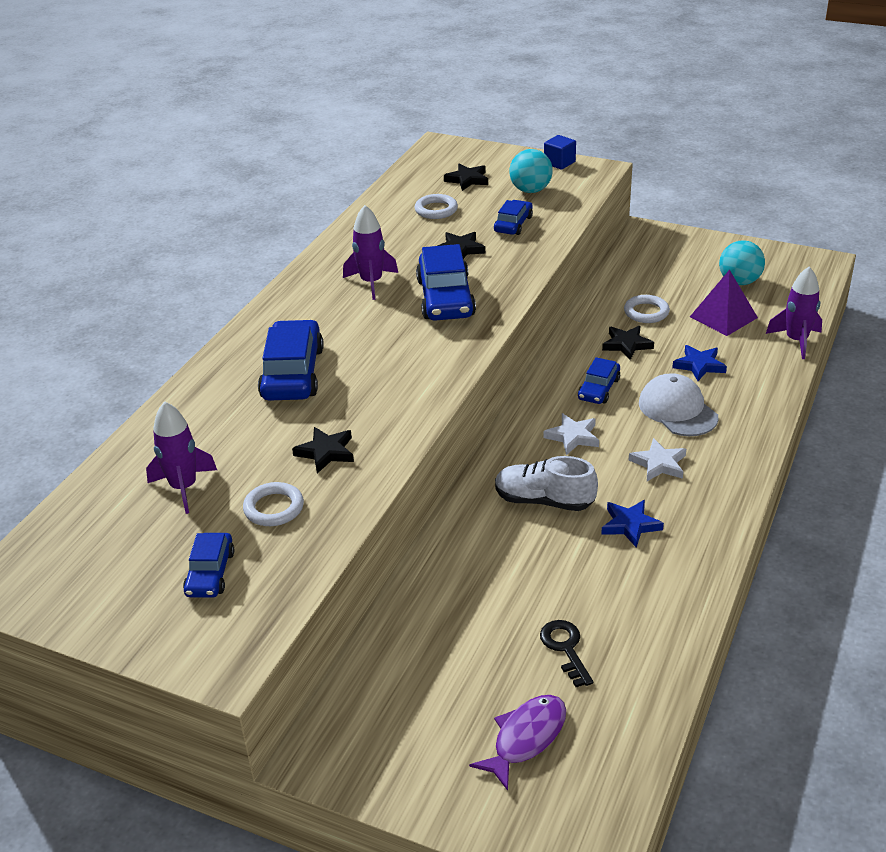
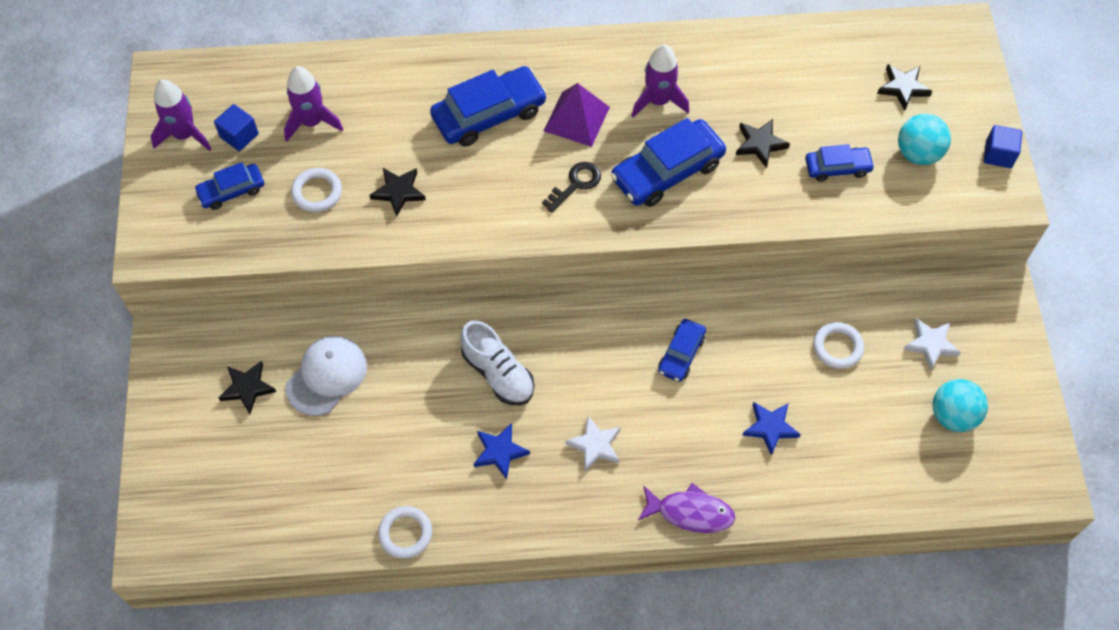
camera: 60 degrees right, 25 degrees up
white ring [415,194,458,219] -> white ring moved to [378,506,432,559]
purple fish [469,695,566,791] -> purple fish moved to [638,483,735,533]
white shoe [495,456,598,511] -> white shoe turned 150 degrees clockwise [460,321,534,405]
black key [540,620,593,687] -> black key moved to [542,162,601,213]
white star [543,413,599,455] -> white star moved to [903,318,961,370]
blue car [578,357,620,404] -> blue car turned 60 degrees counterclockwise [658,319,706,382]
black star [602,326,654,360] -> black star moved to [218,361,276,414]
white cap [639,373,718,436] -> white cap moved to [286,336,367,416]
purple pyramid [690,270,758,336] -> purple pyramid moved to [544,83,610,147]
purple rocket [766,267,822,359] -> purple rocket moved to [151,79,211,151]
none -> blue cube [214,104,259,151]

